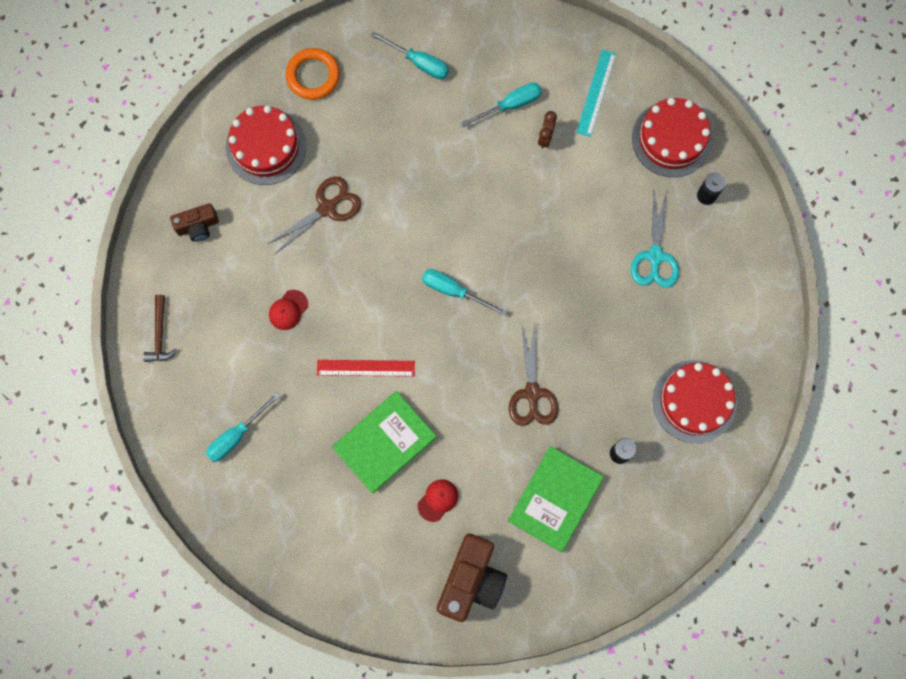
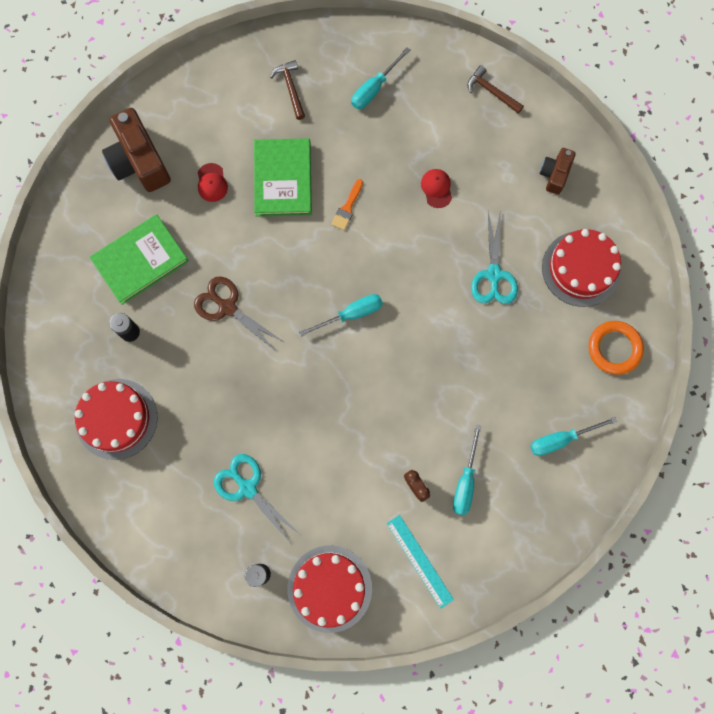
camera: 130 degrees right, 0 degrees up
turquoise screwdriver [206,392,280,462] -> turquoise screwdriver turned 135 degrees counterclockwise [351,47,410,109]
brown scissors [267,176,361,254] -> turquoise scissors [471,210,518,304]
red ruler [317,360,415,377] -> orange brush [331,179,363,230]
green book [508,446,604,552] -> green book turned 75 degrees clockwise [90,214,189,305]
none -> brown hammer [270,60,305,120]

